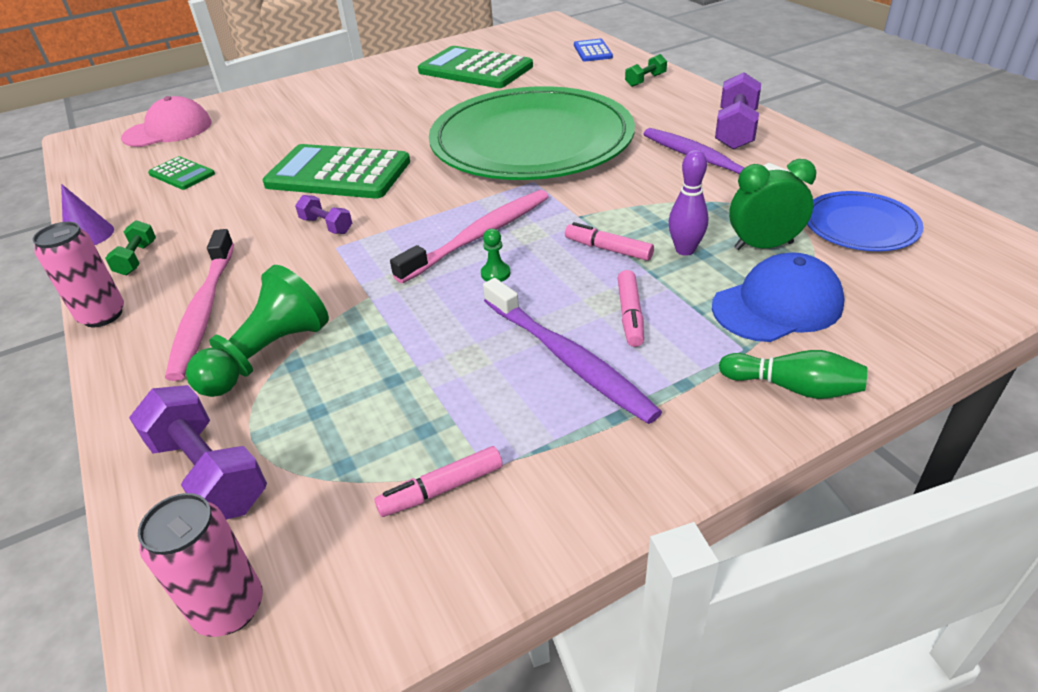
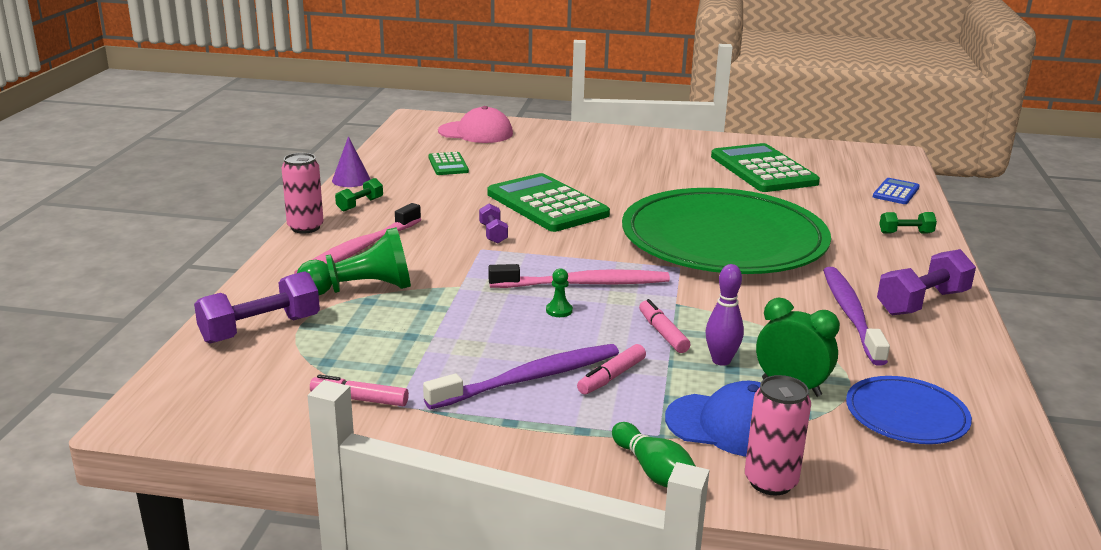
camera: 35 degrees right, 15 degrees down
purple dumbbell [129,385,267,520] -> purple dumbbell turned 60 degrees clockwise [194,271,320,344]
pink can [138,493,263,637] -> pink can moved to [745,375,811,496]
purple toothbrush [483,278,662,424] -> purple toothbrush turned 120 degrees counterclockwise [423,344,619,410]

